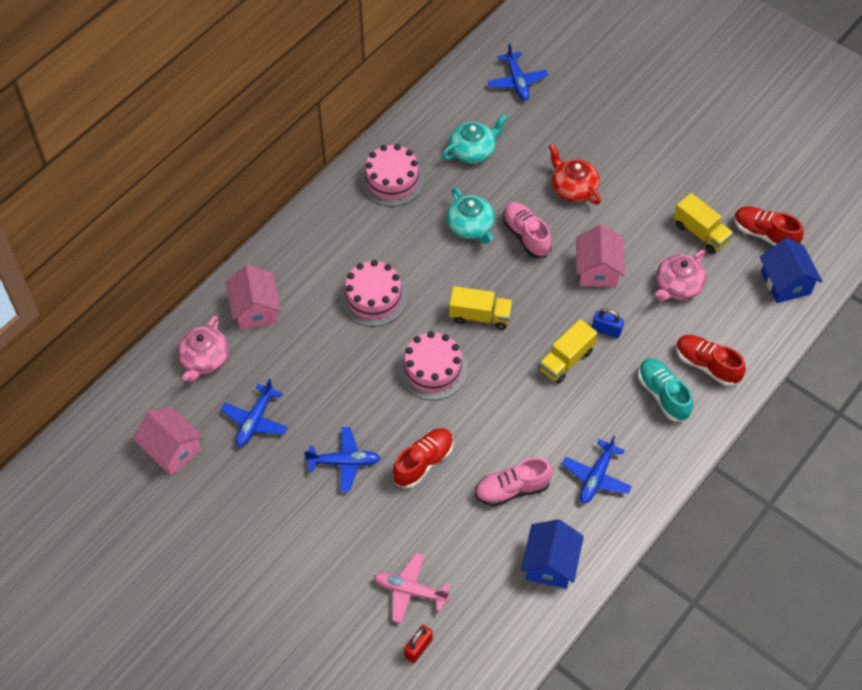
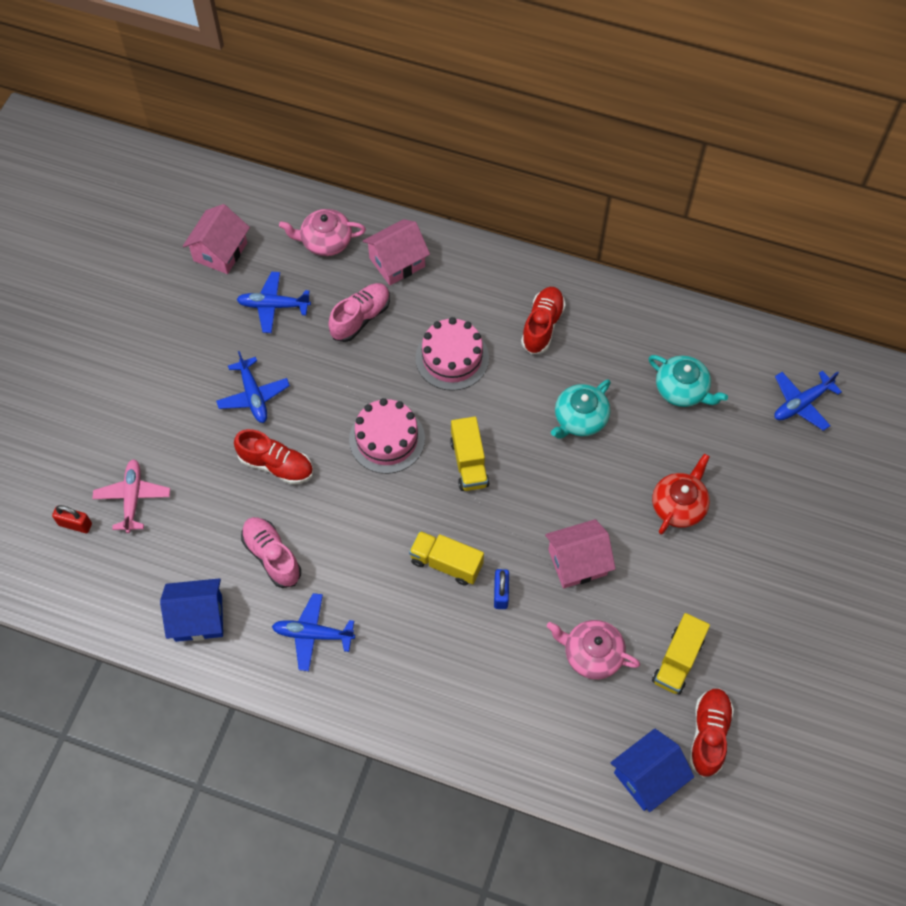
camera: 70 degrees right, 5 degrees up
pink cake [360,144,425,207] -> none
pink shoe [503,202,552,258] -> pink shoe moved to [328,283,390,342]
turquoise shoe [638,358,693,422] -> none
red shoe [676,335,746,386] -> red shoe moved to [521,287,566,354]

